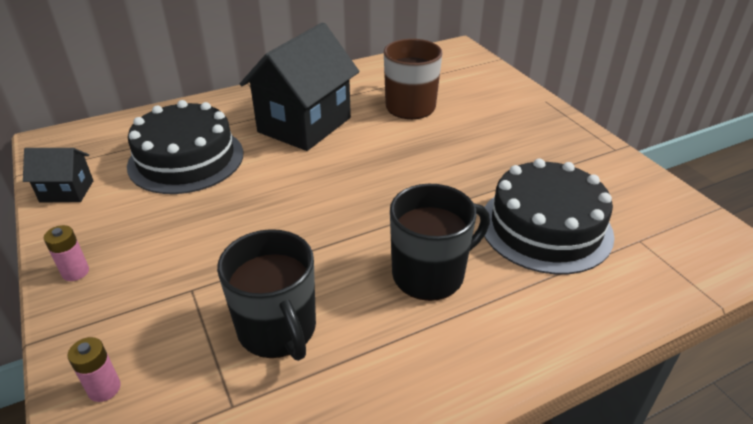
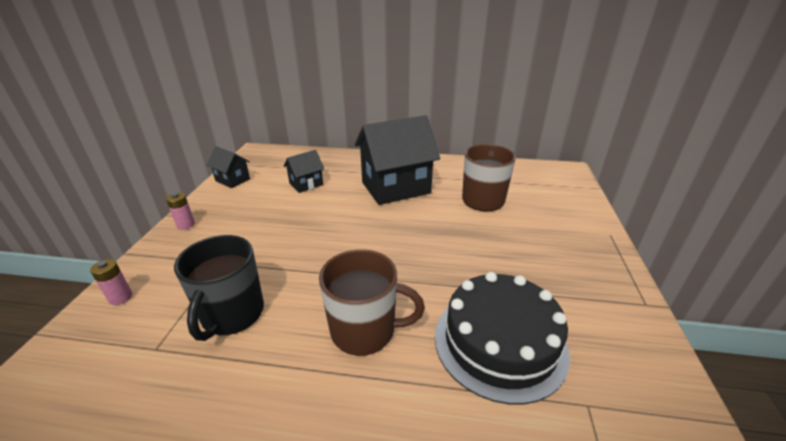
camera: 35 degrees right, 5 degrees down
black cake [127,100,243,194] -> black house [284,150,324,193]
black mug [390,184,490,301] -> brown mug [319,249,425,356]

